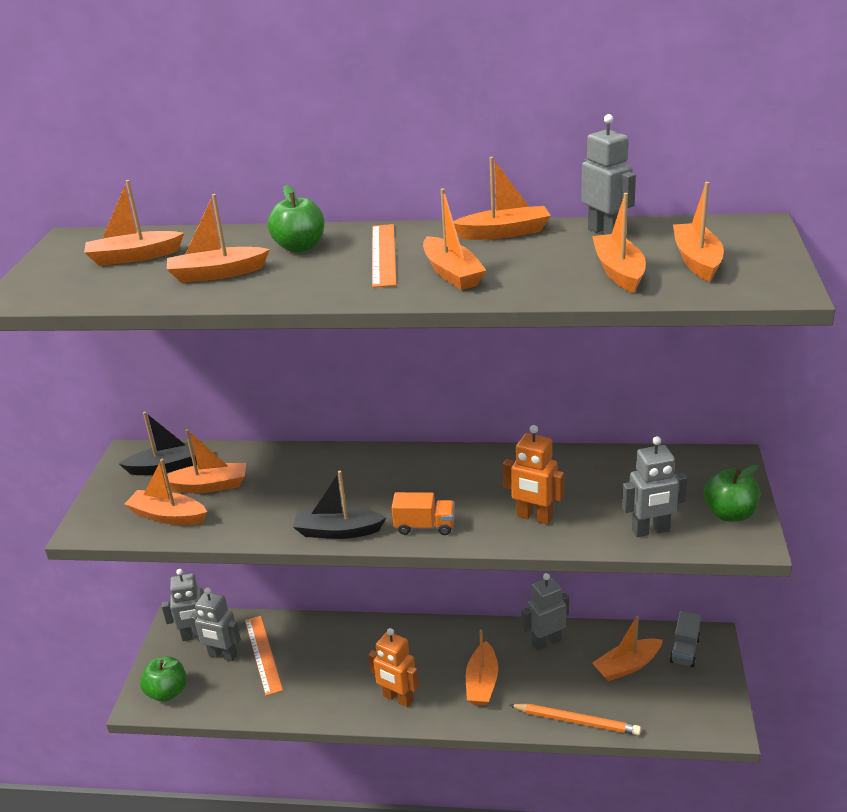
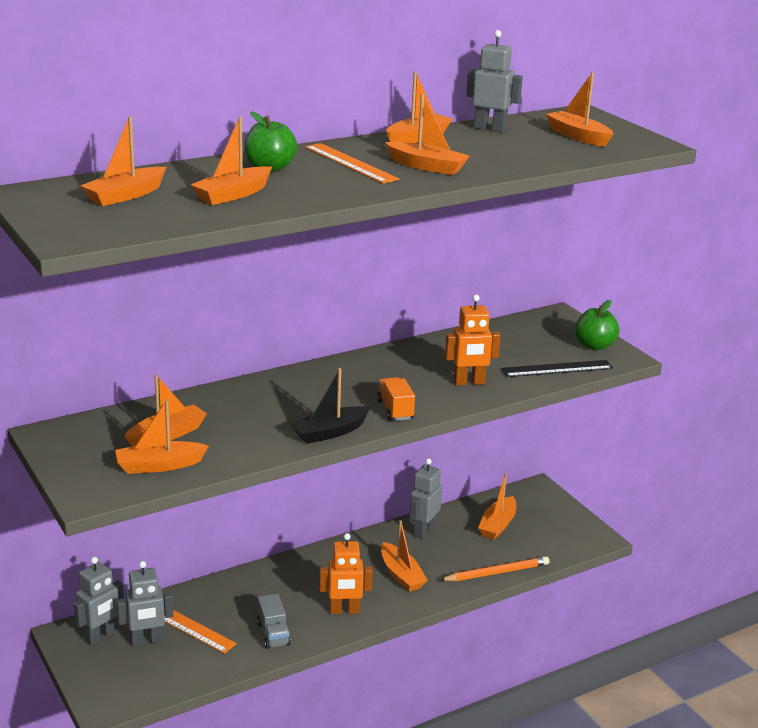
camera: 40 degrees left, 5 degrees down
black boat [119,412,202,475] -> none
green apple [140,656,187,702] -> none
orange truck [392,492,455,535] -> orange truck turned 75 degrees counterclockwise [377,377,415,421]
orange boat [592,193,646,293] -> none
grey robot [622,436,688,537] -> black ruler [501,360,613,377]
grey truck [669,611,701,667] -> grey truck moved to [257,594,291,649]

